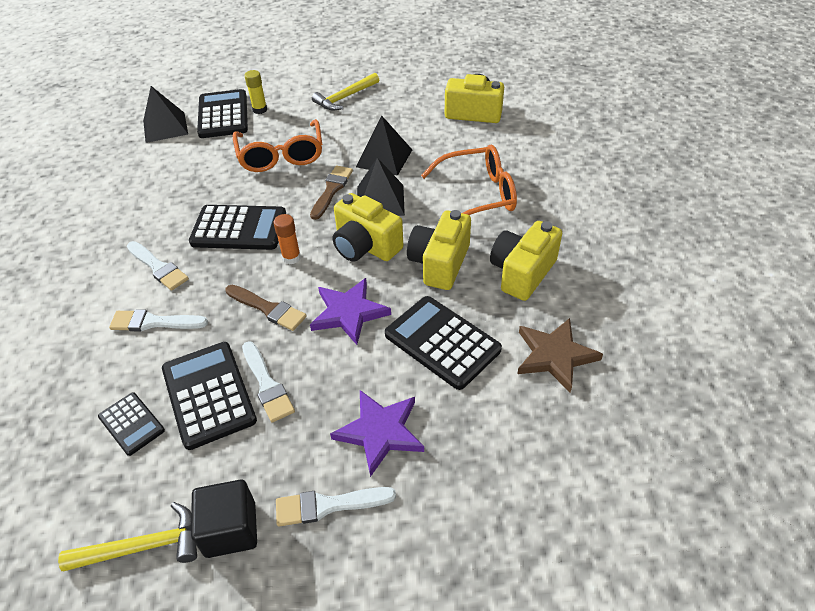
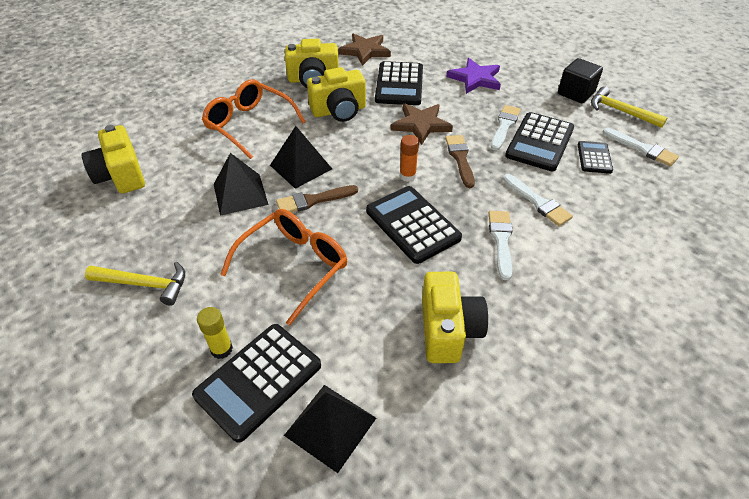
camera: 130 degrees left, 0 degrees up
white brush [276,487,396,527] -> white brush moved to [603,128,679,166]
purple star [310,278,391,345] -> brown star [391,103,453,145]
yellow camera [333,193,403,262] -> yellow camera moved to [422,272,488,363]

